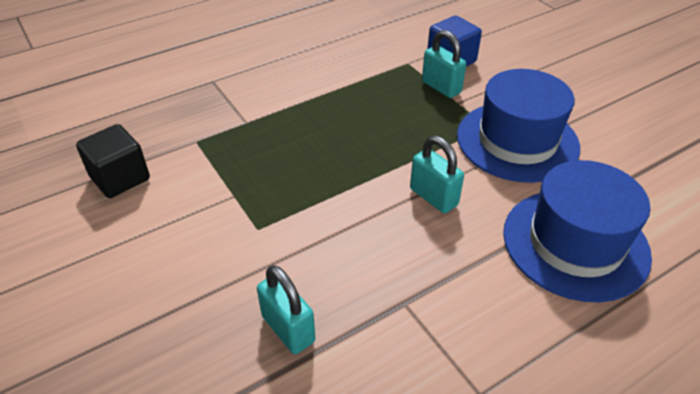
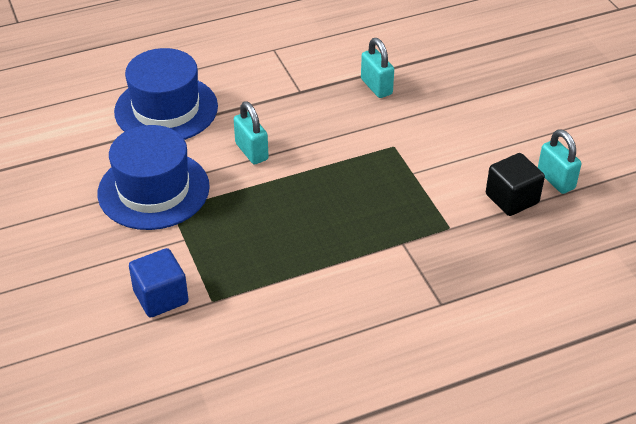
camera: 170 degrees left, 0 degrees up
turquoise padlock [422,30,466,98] -> turquoise padlock moved to [538,129,581,194]

